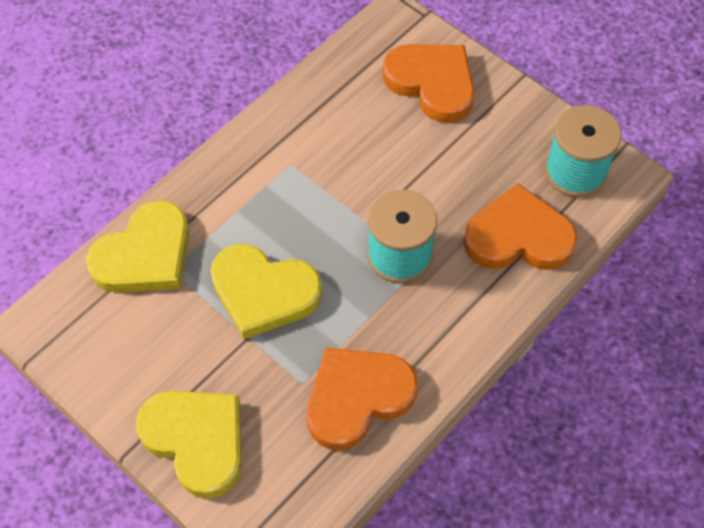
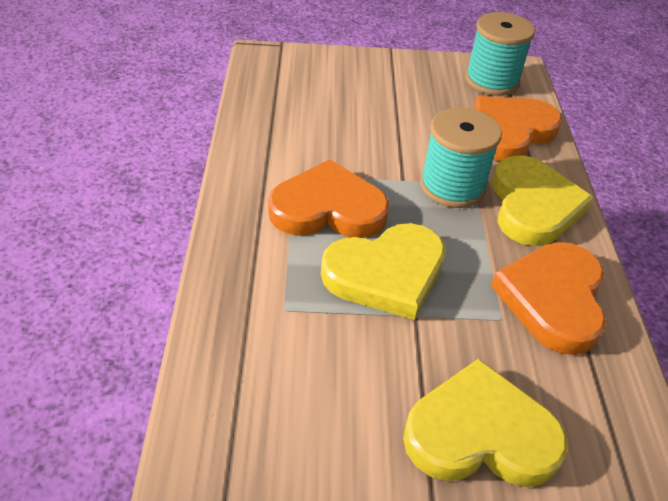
camera: 45 degrees left, 15 degrees down
yellow heart [86,200,189,293] -> yellow heart moved to [492,155,594,246]
orange heart [382,44,475,123] -> orange heart moved to [268,159,389,238]

